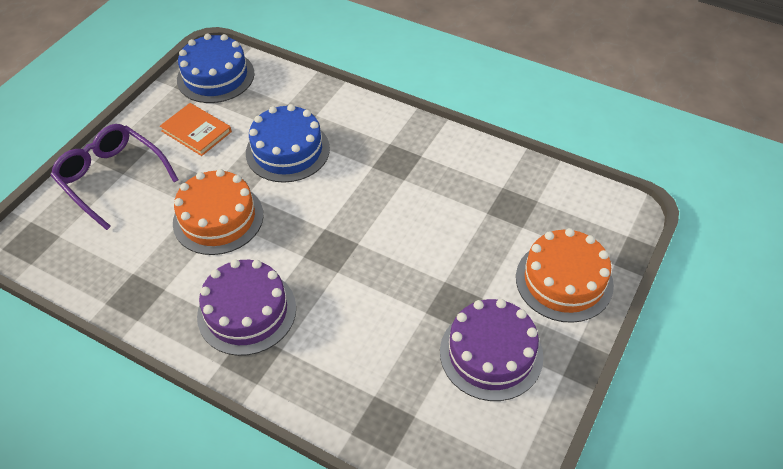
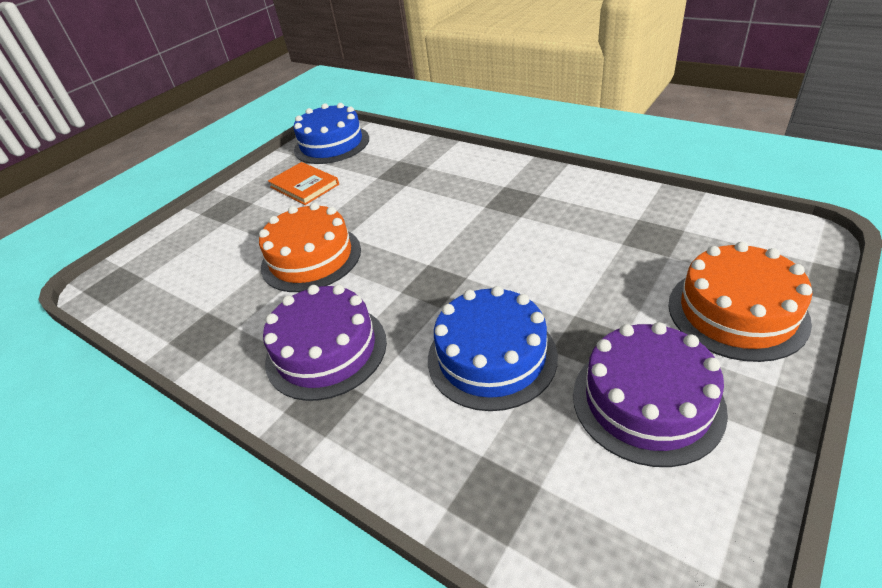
camera: 10 degrees right, 10 degrees down
purple glasses [50,124,178,230] -> none
blue cake [246,104,330,183] -> blue cake moved to [428,286,558,411]

